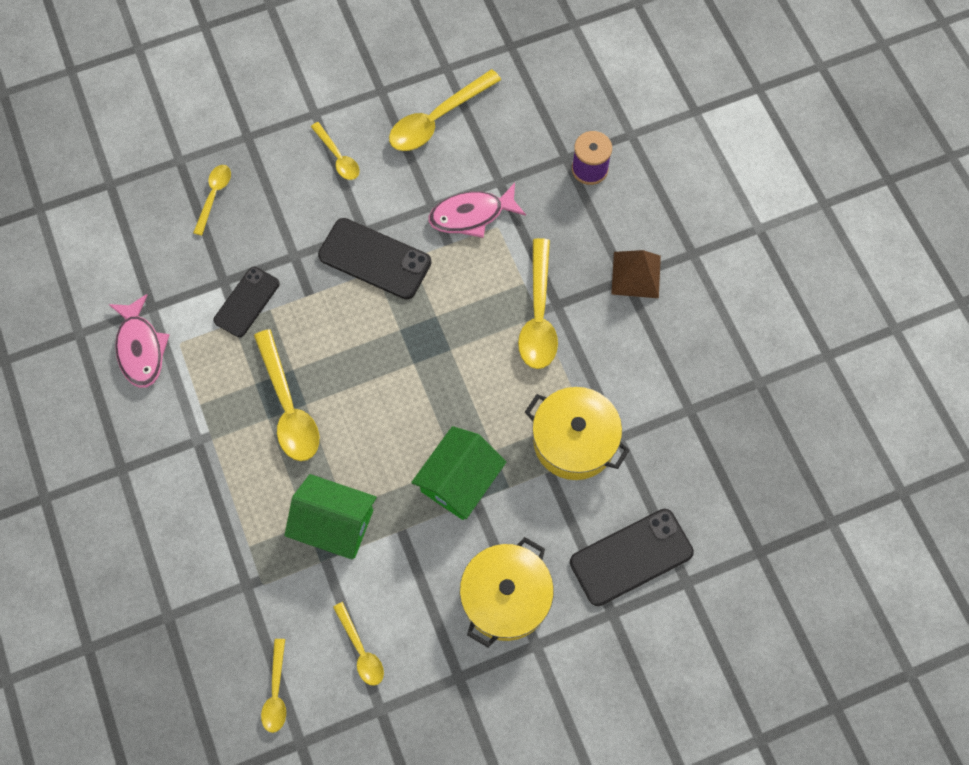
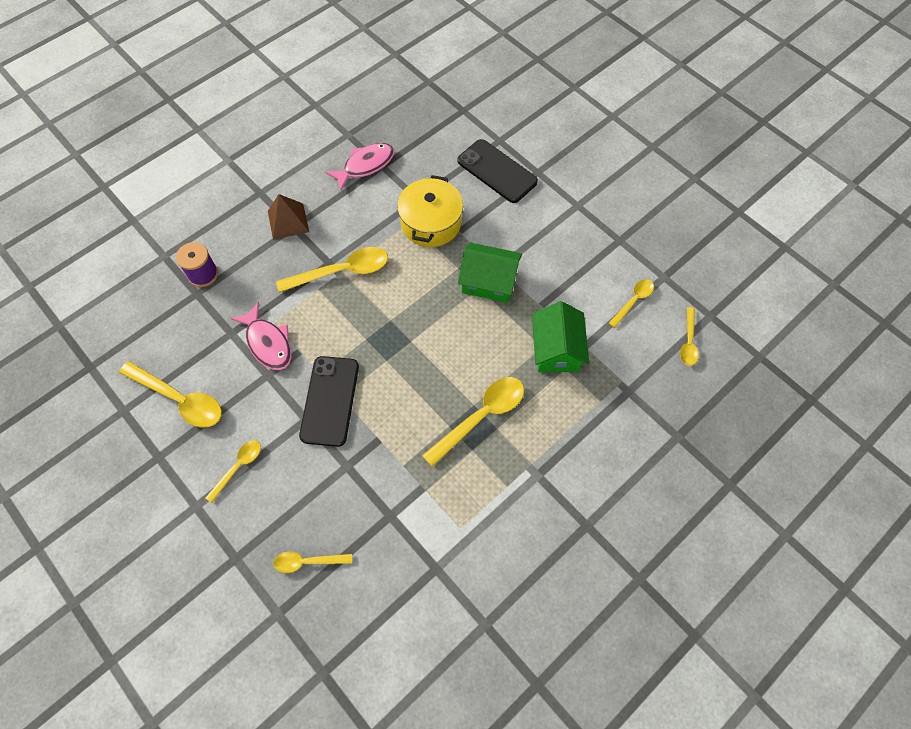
camera: 110 degrees left, 5 degrees down
pink fish [109,294,169,388] -> pink fish moved to [325,143,395,190]
black phone [214,267,280,337] -> none
yellow spoon [261,639,286,733] -> yellow spoon turned 120 degrees clockwise [680,307,699,366]
yellow pot [460,537,554,647] -> none

